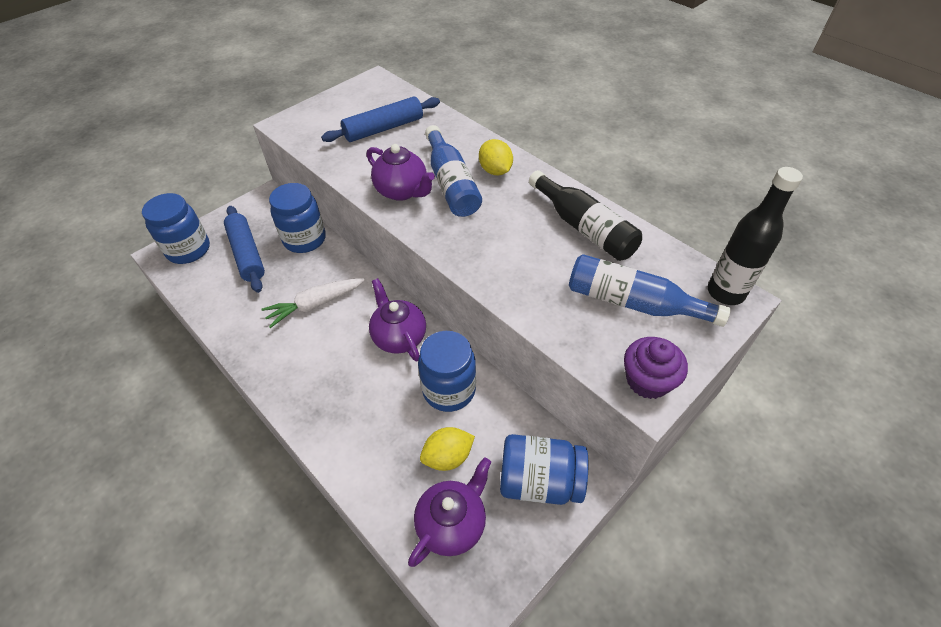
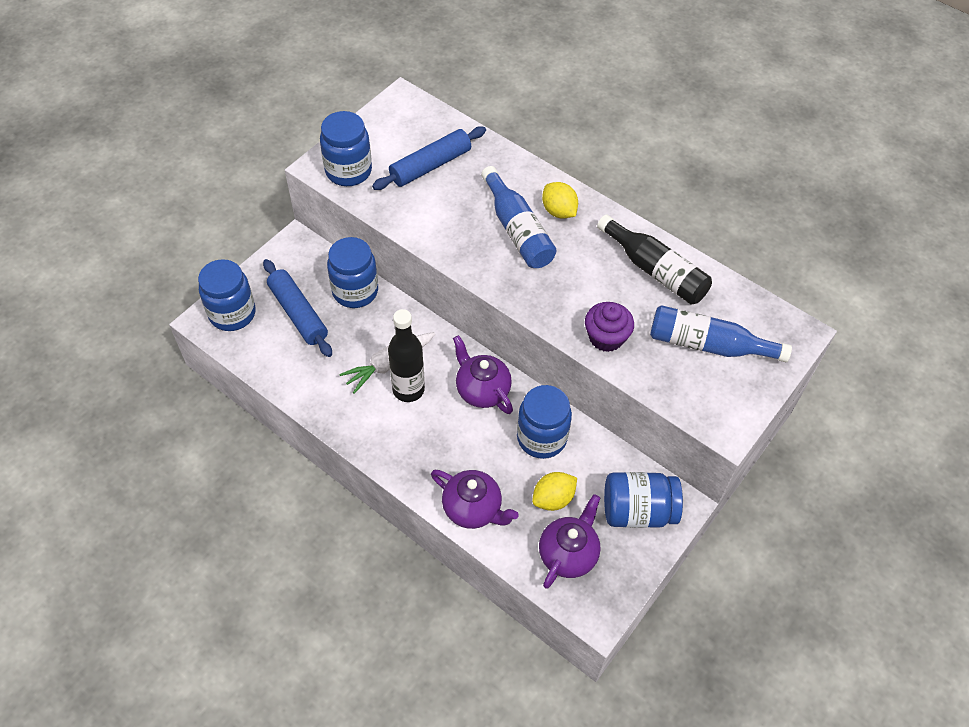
camera: 10 degrees left, 5 degrees up
purple teapot [366,144,435,201] -> purple teapot moved to [431,470,519,529]
purple cupcake [624,337,688,399] -> purple cupcake moved to [585,302,634,352]
black bottle [708,167,803,305] -> black bottle moved to [388,309,425,402]
none -> blue jar [320,111,372,186]

